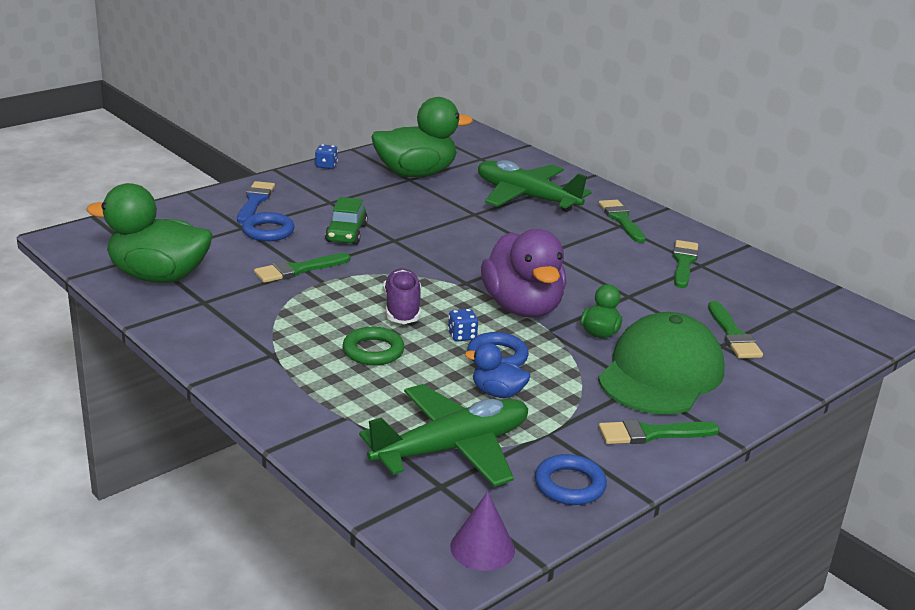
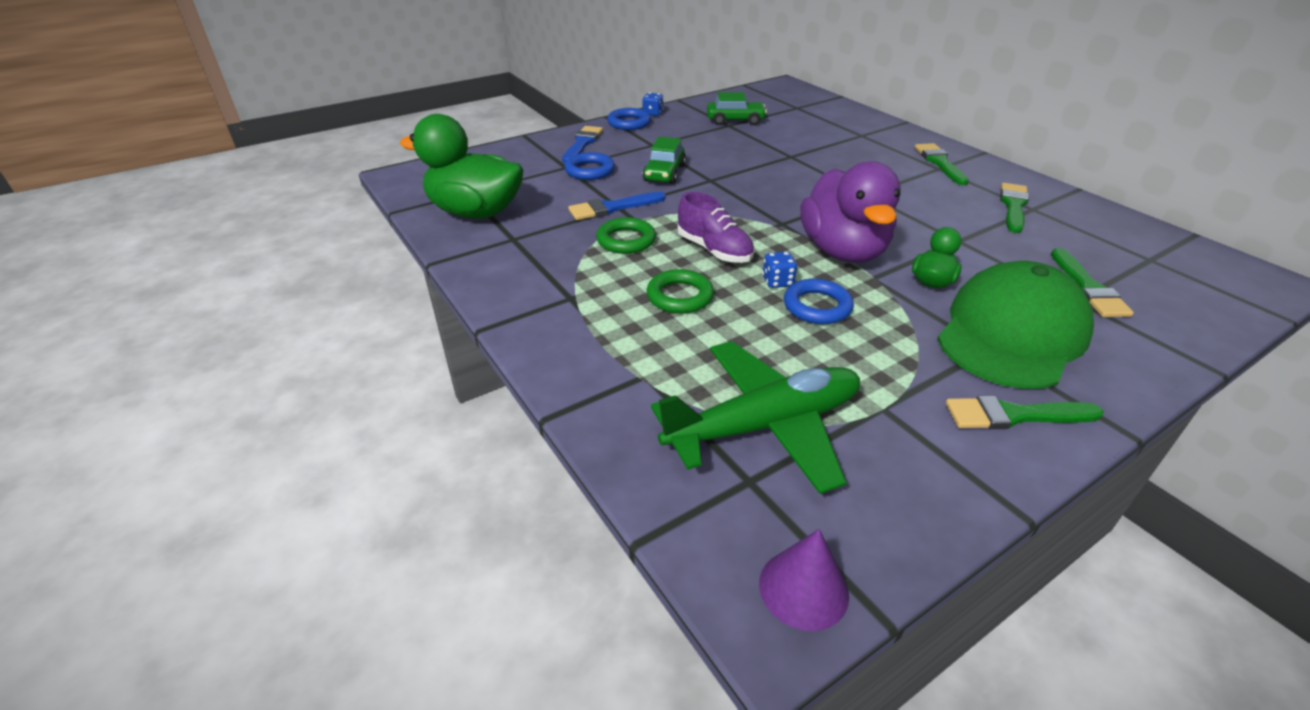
camera: 10 degrees right, 10 degrees up
green brush [254,253,350,283] -> blue brush [568,192,666,220]
green duck [371,97,473,177] -> green car [707,92,767,125]
purple shoe [383,268,421,324] -> purple shoe turned 135 degrees clockwise [678,192,754,263]
blue duck [465,343,530,398] -> none
green plane [478,160,591,212] -> none
blue ring [535,454,607,505] -> blue ring moved to [607,108,651,130]
none -> green ring [596,217,656,254]

